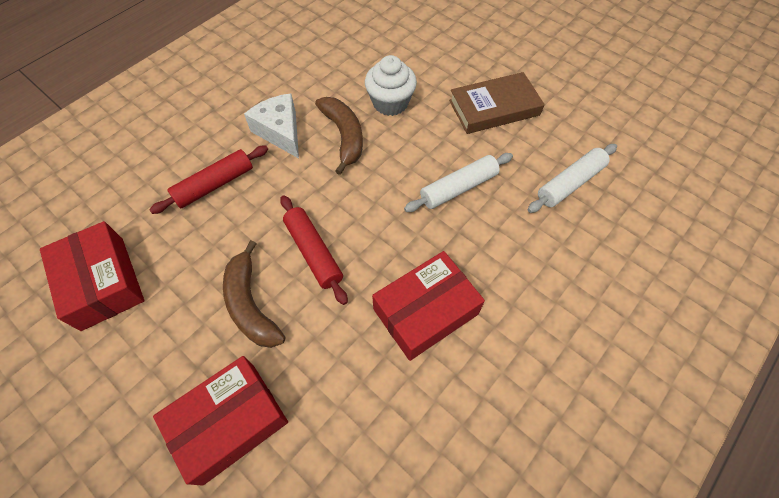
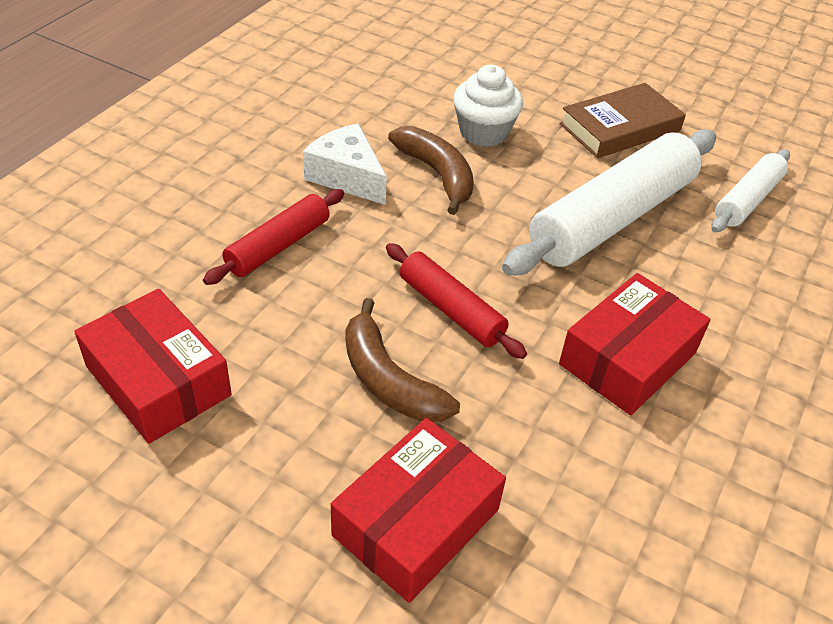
camera: 15 degrees left, 15 degrees down
white rolling pin [404,153,513,212] -> white rolling pin [502,130,716,275], size x1.87

